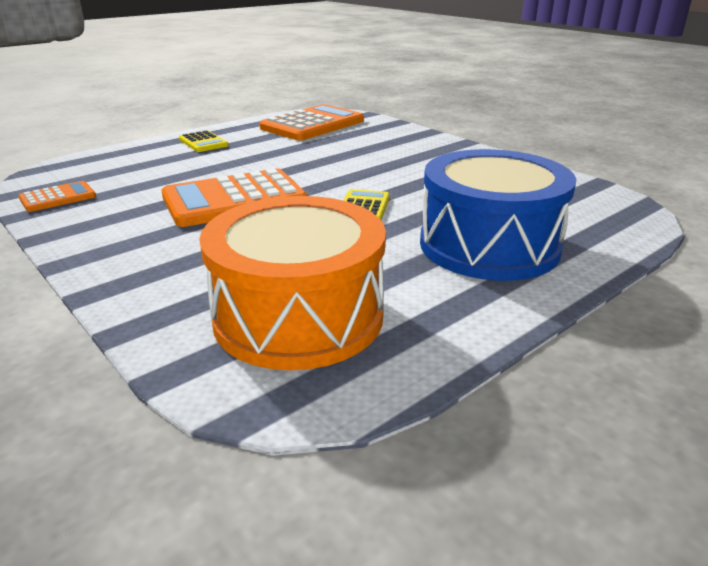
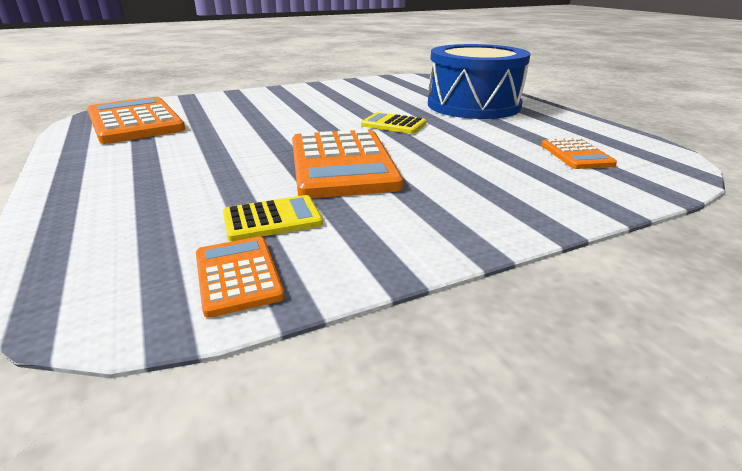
camera: 75 degrees left, 0 degrees up
yellow calculator [179,130,229,152] -> yellow calculator moved to [223,195,323,242]
orange drum [199,196,386,370] -> orange calculator [541,138,617,169]

